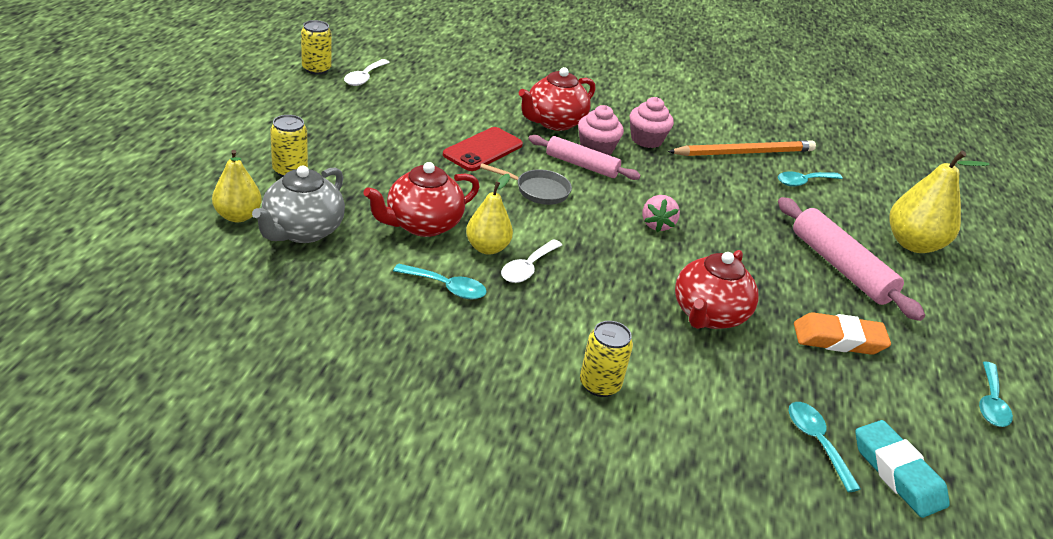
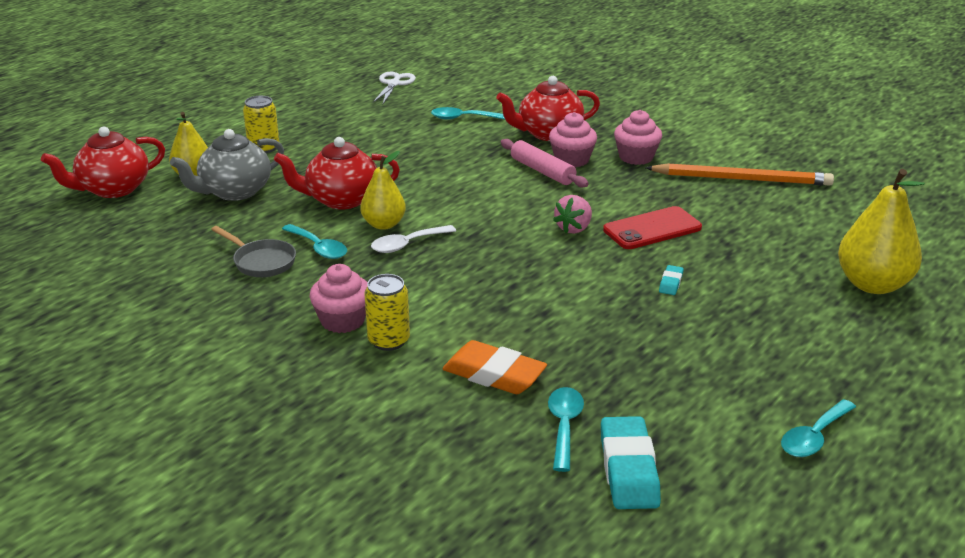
camera: 30 degrees right, 5 degrees down
yellow can [301,20,332,75] -> none
white spoon [344,59,390,86] -> white scissors [373,72,416,104]
red phone [443,127,523,171] -> red phone moved to [603,206,702,249]
grey pan [480,163,572,205] -> grey pan moved to [211,226,296,277]
red teapot [675,250,759,329] -> red teapot moved to [41,126,165,198]
turquoise spoon [778,171,843,187] -> turquoise spoon moved to [431,107,505,119]
pink rolling pin [778,197,925,321] -> none
orange eraser [794,312,891,355] -> orange eraser moved to [442,340,547,394]
none -> pink cupcake [309,264,368,333]
none -> turquoise eraser [659,265,684,295]

